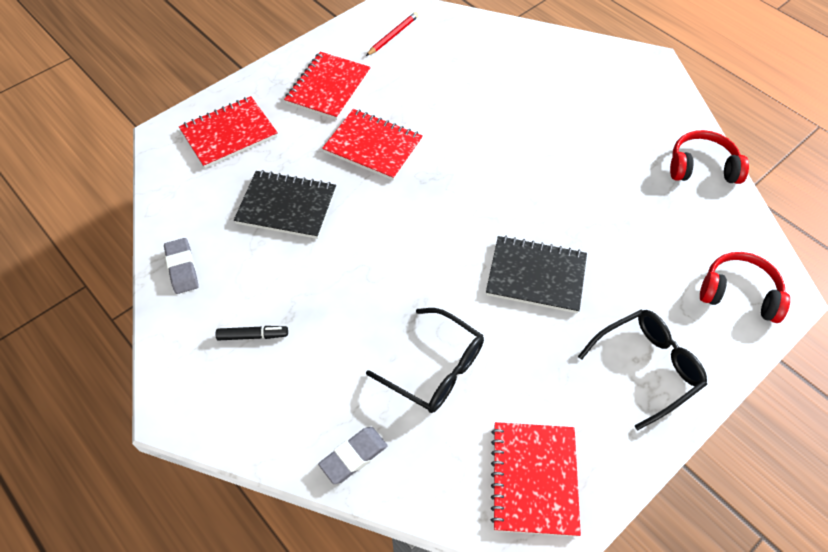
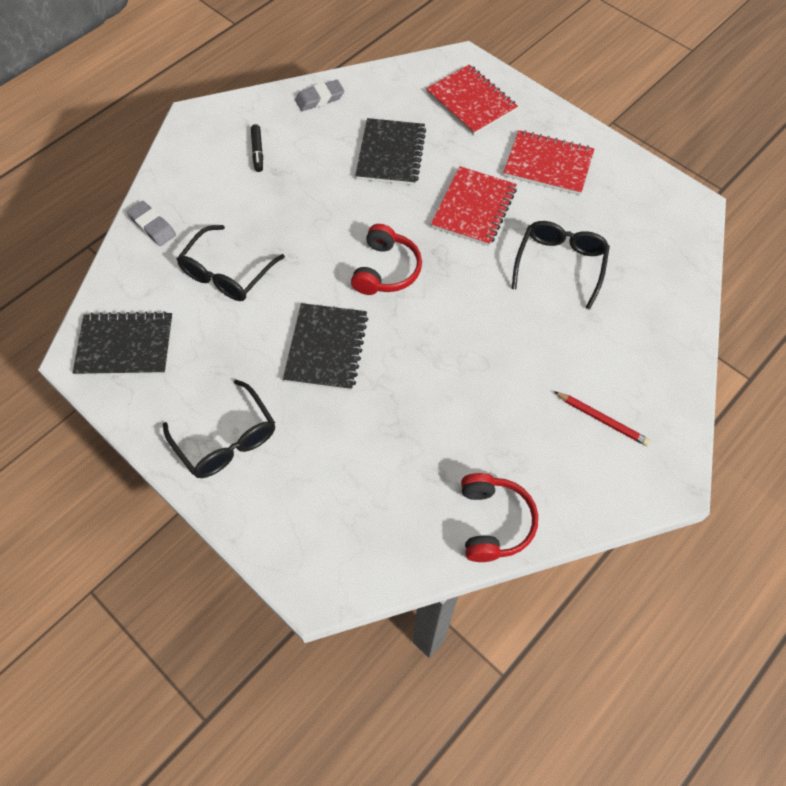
camera: 85 degrees right, 5 degrees up
red pencil [366,12,419,56] -> red pencil moved to [554,391,651,446]
red notebook [491,422,581,537] -> black notebook [73,311,173,376]
red headphones [700,252,790,323] -> red headphones moved to [351,224,422,295]
none -> black glasses [512,221,610,310]

